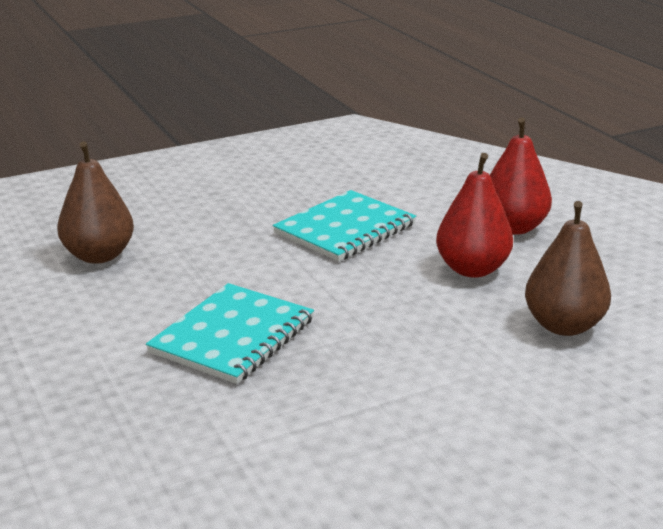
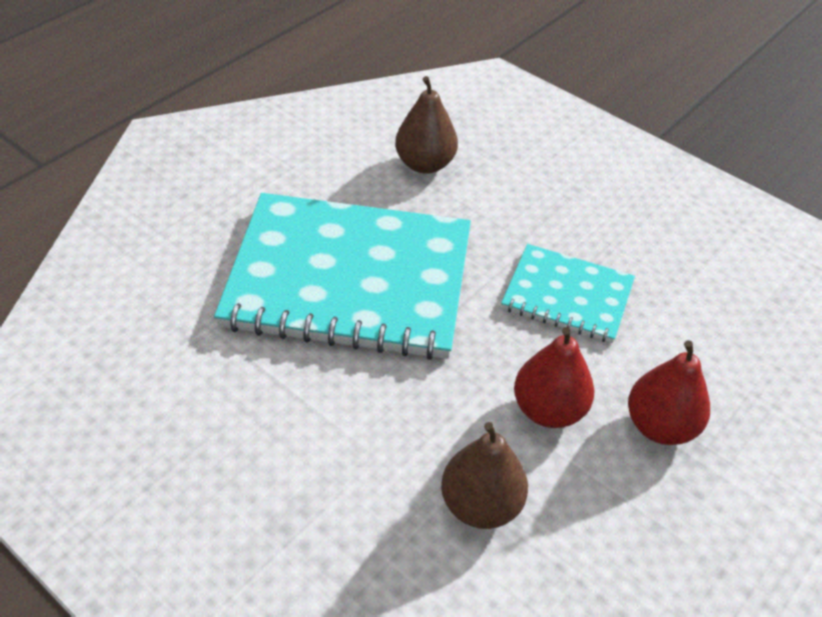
camera: 65 degrees right, 20 degrees up
turquoise notebook [146,283,314,384] -> turquoise notebook [214,193,471,360], size x1.96

